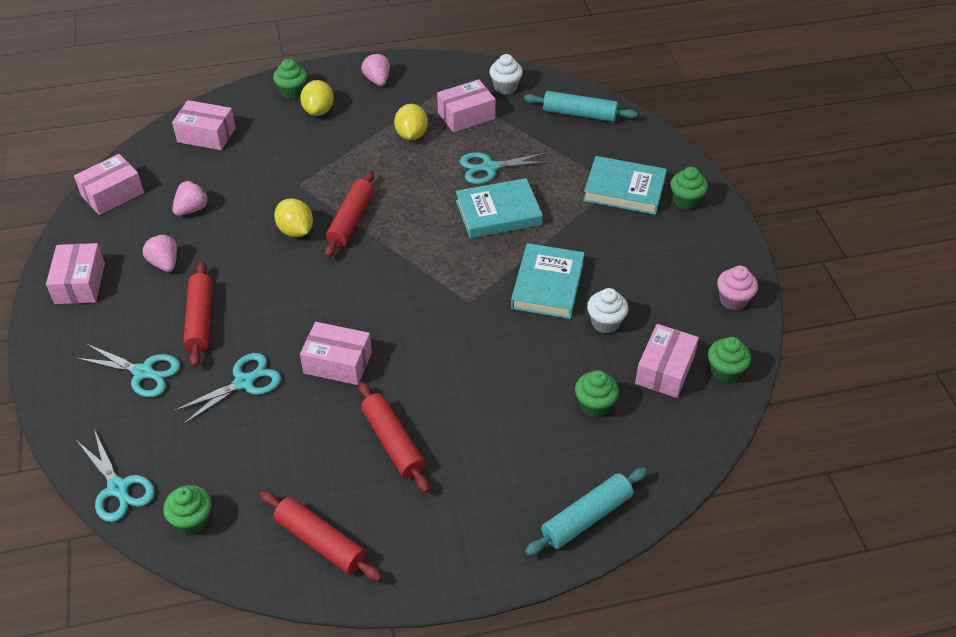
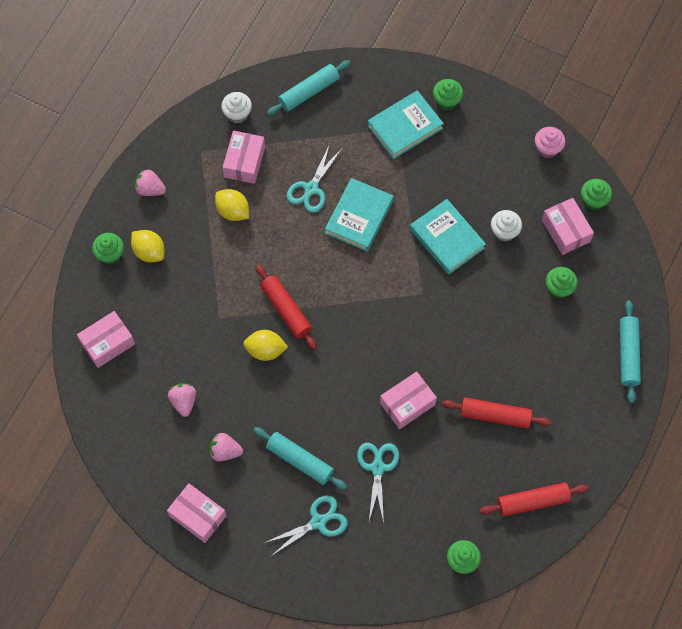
camera: 50 degrees left, 20 degrees up
pink box [74,154,144,215] -> none
turquoise scissors [76,432,155,522] -> none
red rolling pin [183,262,213,367] -> turquoise rolling pin [253,427,347,490]

